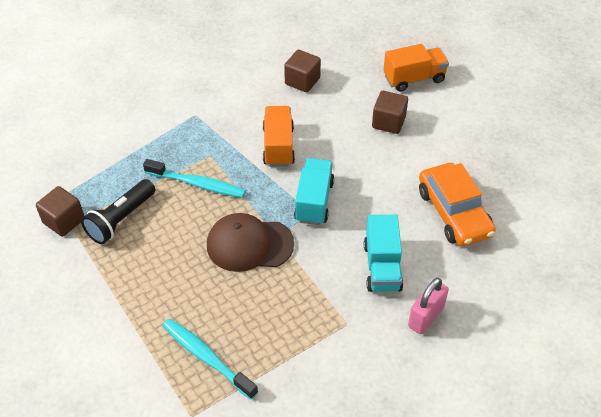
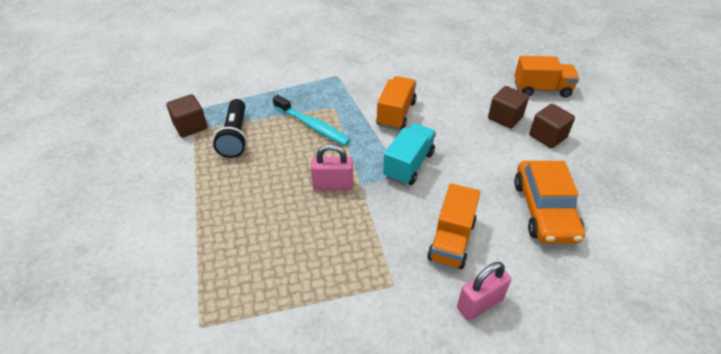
camera: 20 degrees right, 5 degrees down
black flashlight [81,179,155,244] -> black flashlight turned 60 degrees counterclockwise [213,99,247,158]
turquoise toothbrush [163,319,258,400] -> none
brown cap [207,213,294,272] -> pink padlock [311,144,353,191]
brown cube [284,50,321,92] -> brown cube moved to [529,104,575,148]
turquoise truck [364,215,403,292] -> orange truck [427,183,480,269]

